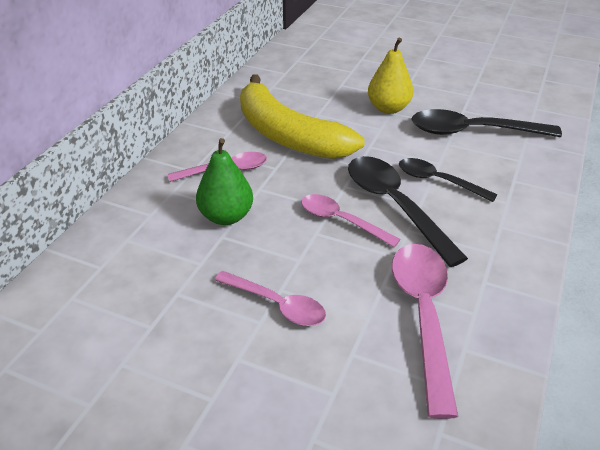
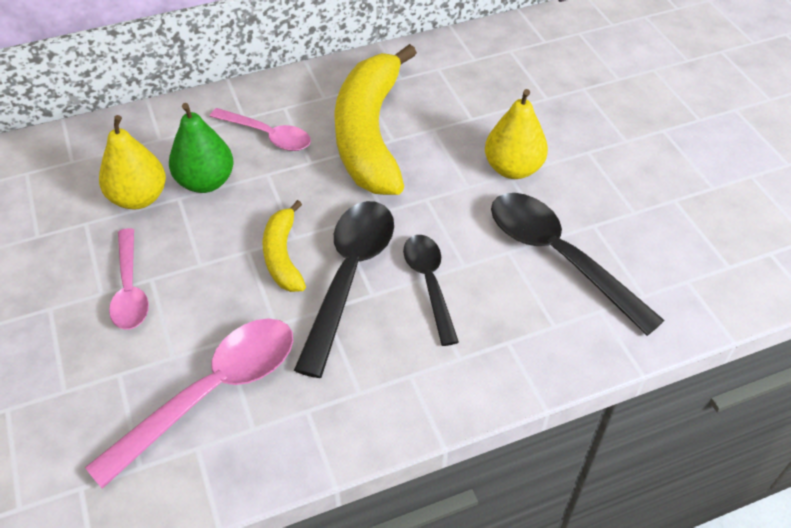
camera: 45 degrees right, 10 degrees up
pink spoon [301,194,401,247] -> yellow banana [262,200,306,292]
none -> yellow pear [99,115,166,210]

